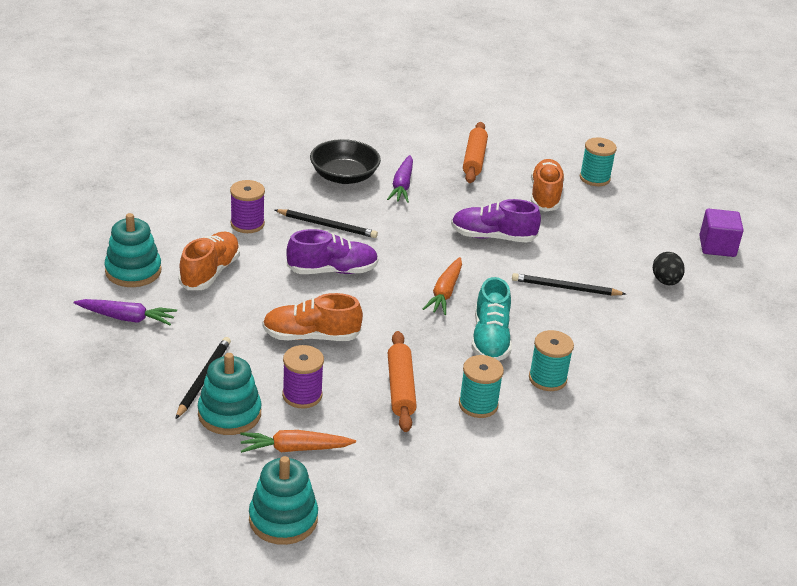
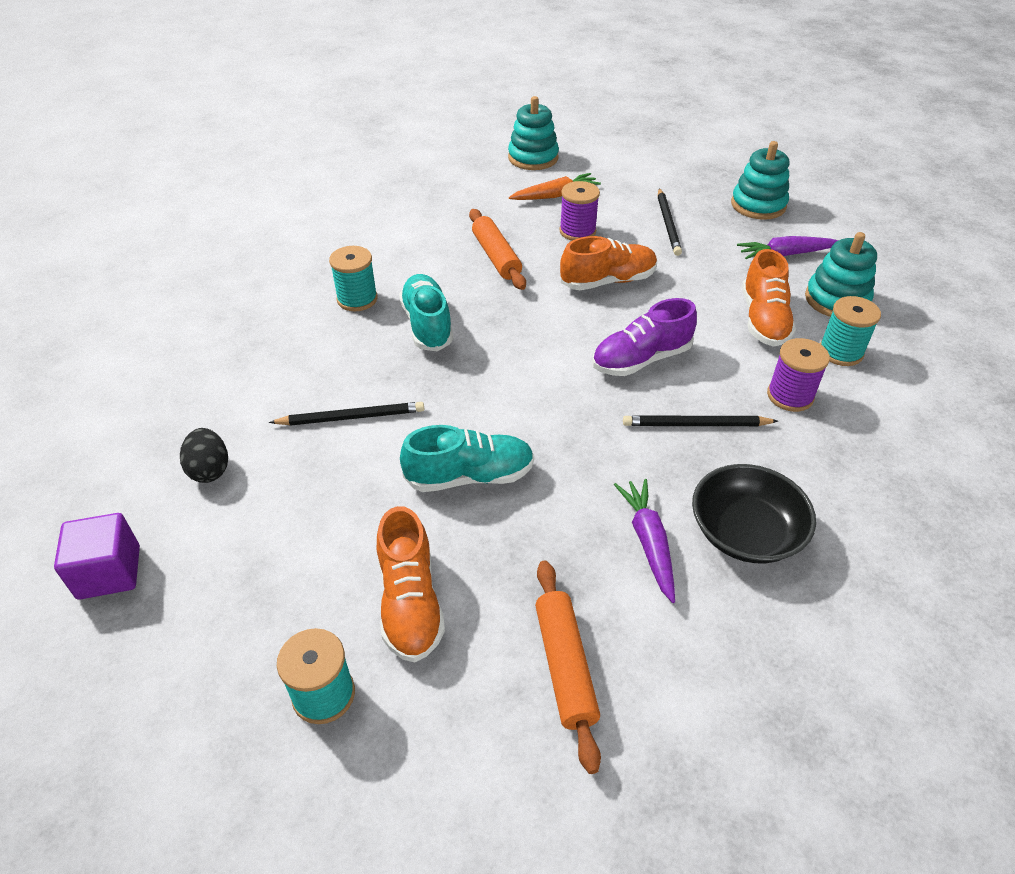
camera: 165 degrees right, 10 degrees up
turquoise stacking toy [198,353,261,435] -> turquoise stacking toy moved to [731,141,789,220]
orange carrot [423,257,462,315] -> none
purple shoe [451,199,541,243] -> turquoise shoe [400,425,534,492]
turquoise spool [459,355,504,418] -> turquoise spool moved to [820,296,881,366]

